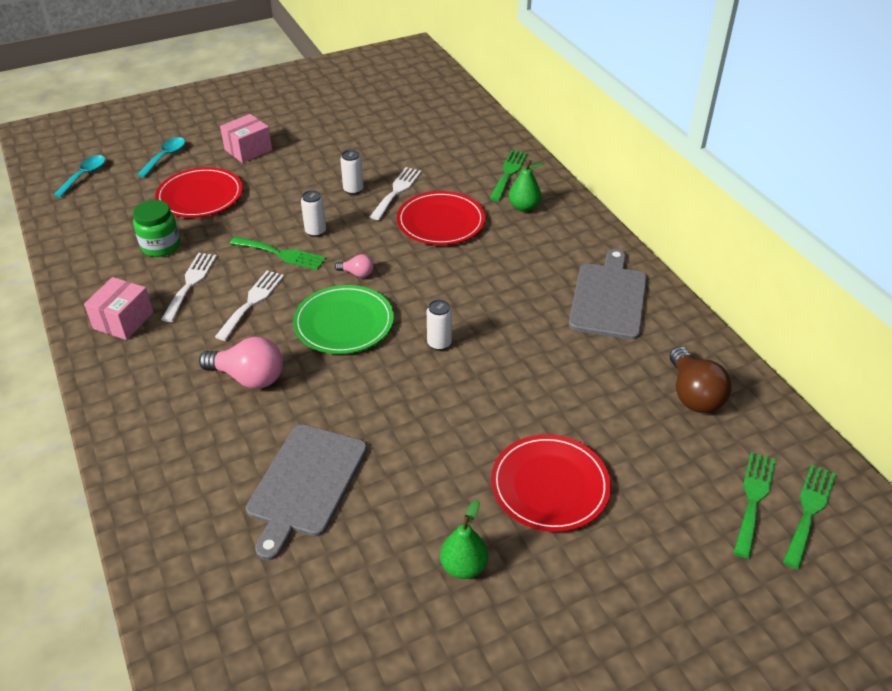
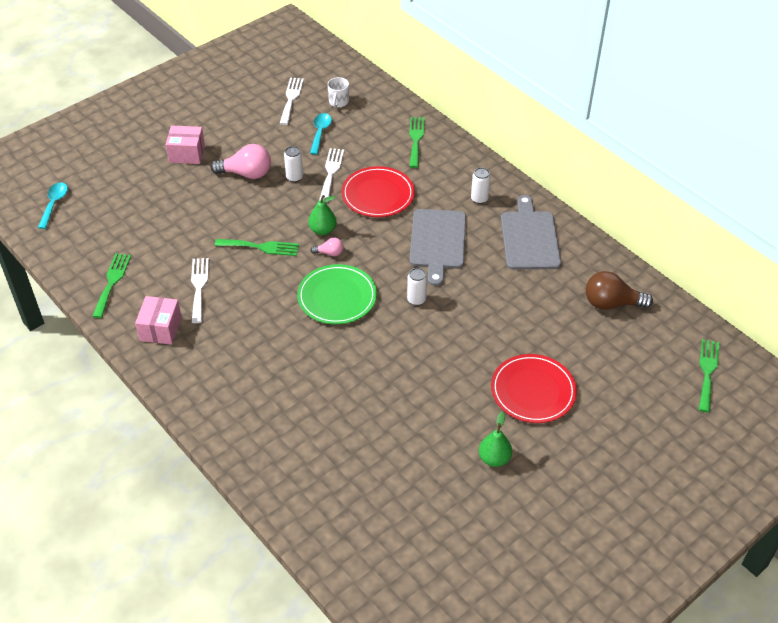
camera: 15 degrees left, 5 degrees up
green jar [133,200,180,257] -> none
turquoise spoon [137,137,185,177] -> turquoise spoon moved to [310,113,332,155]
red plate [155,167,243,218] -> none
pink light bulb [199,337,283,389] -> pink light bulb moved to [211,144,271,179]
white fork [215,270,284,341] -> white fork moved to [280,78,304,125]
pink box [220,114,272,163] -> pink box turned 60 degrees clockwise [166,126,205,164]
grey cutting board [246,424,367,561] -> grey cutting board moved to [410,209,466,286]
white can [301,190,326,237] -> white can moved to [471,167,491,204]
green pear [509,160,544,212] -> green pear moved to [308,195,337,235]
brown light bulb [670,347,732,413] -> brown light bulb turned 120 degrees clockwise [586,271,653,310]
green fork [733,452,776,558] -> green fork moved to [92,253,131,318]
none -> white mug [327,77,349,108]

